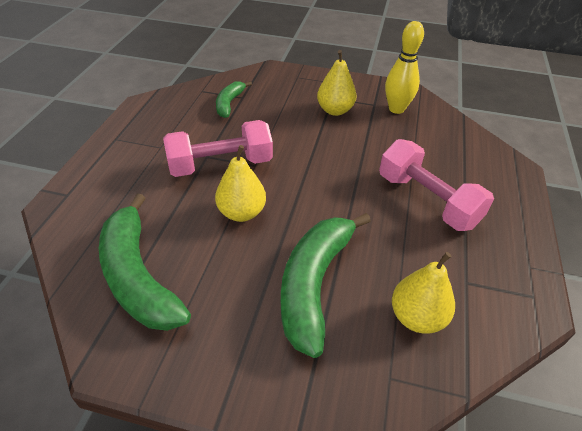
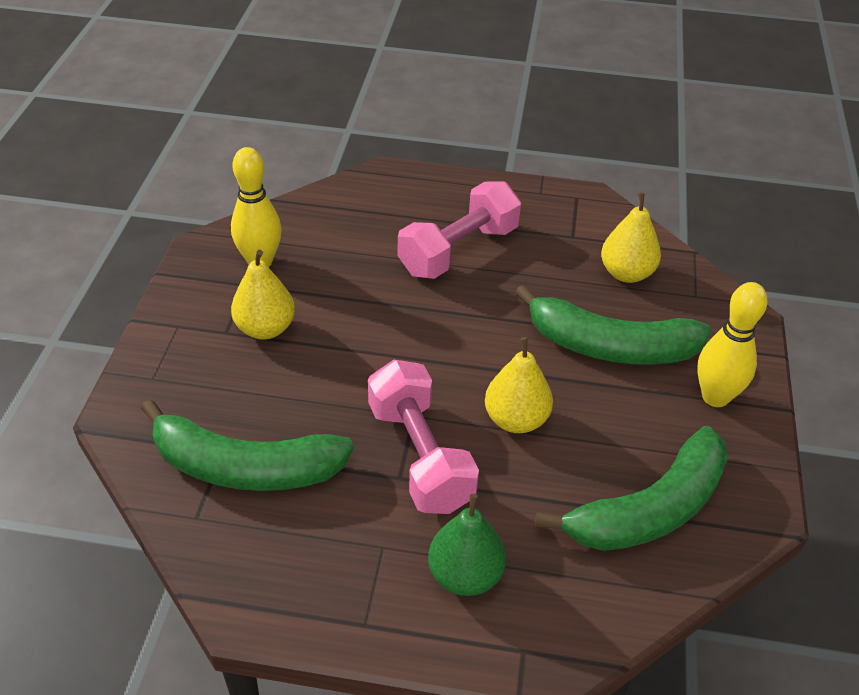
camera: 95 degrees left, 0 degrees up
green banana [216,81,252,118] -> green banana [141,399,354,491], size x1.85
none -> green pear [428,494,506,596]
none -> yellow bowling pin [697,282,768,407]

